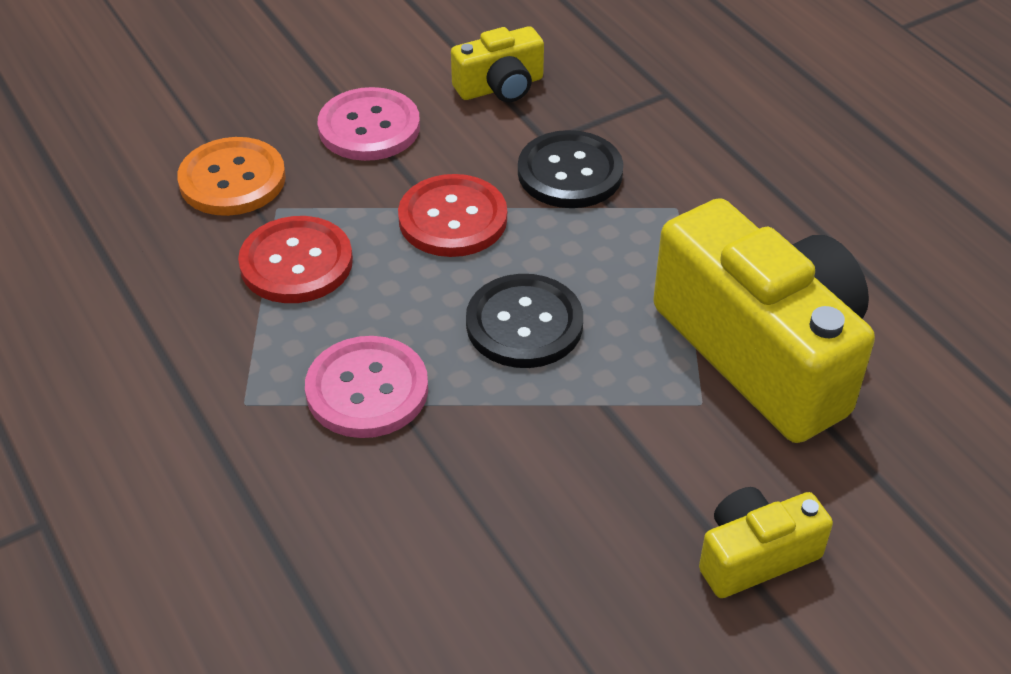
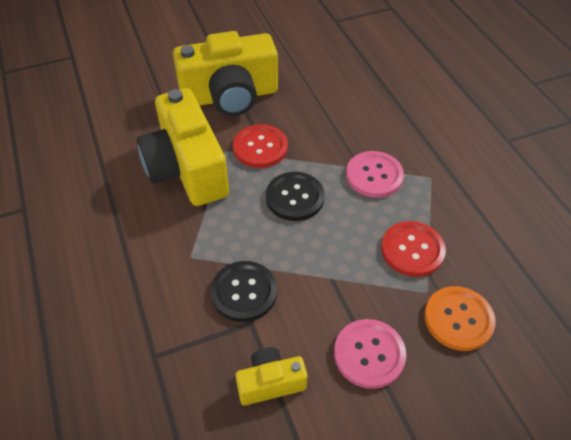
camera: 170 degrees left, 5 degrees up
red button [398,174,507,257] -> red button moved to [233,124,288,168]
yellow camera [699,487,833,598] -> yellow camera [173,31,278,116], size x2.09

